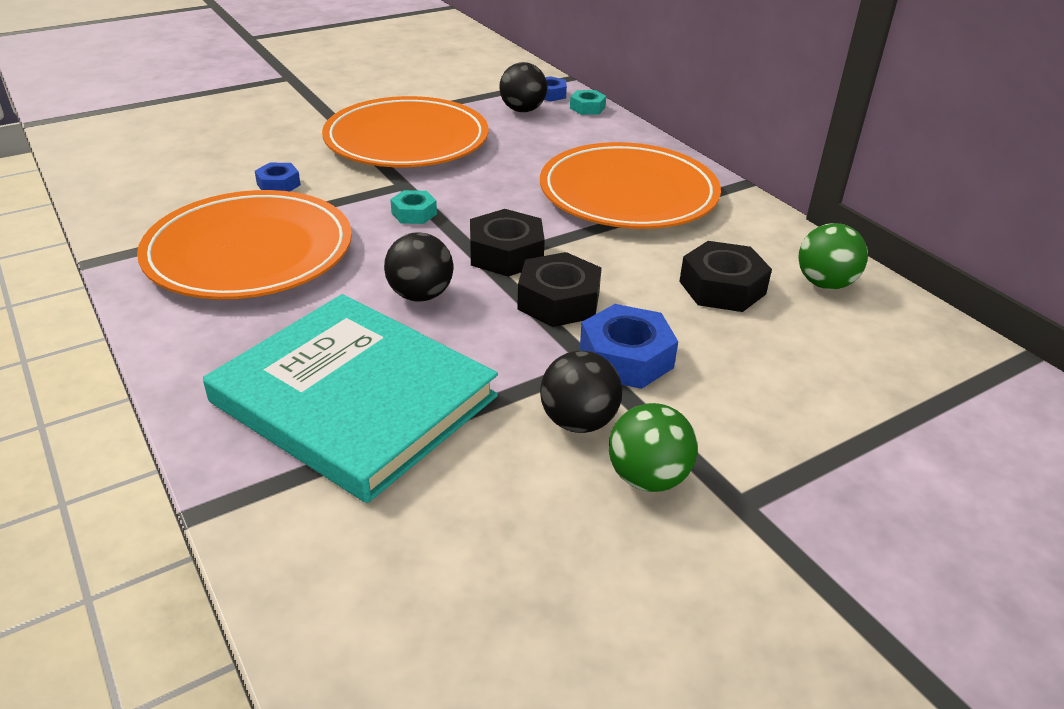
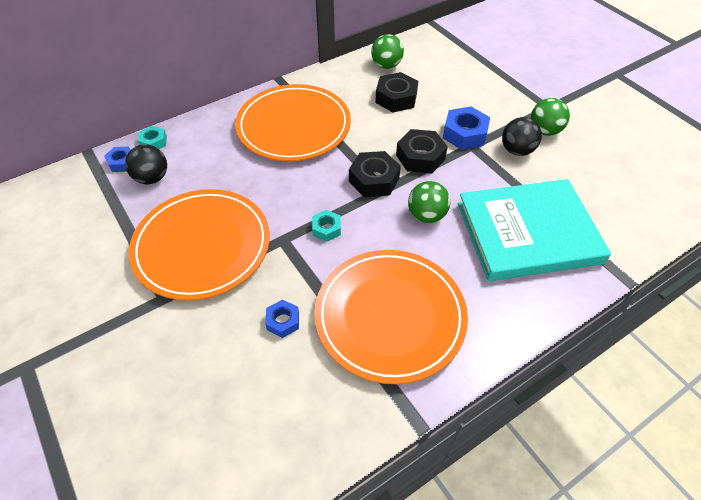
camera: 90 degrees left, 15 degrees up
turquoise book [203,294,498,503] -> turquoise book turned 45 degrees clockwise [458,179,611,281]
black ball [384,232,454,302] -> green ball [408,181,450,223]

